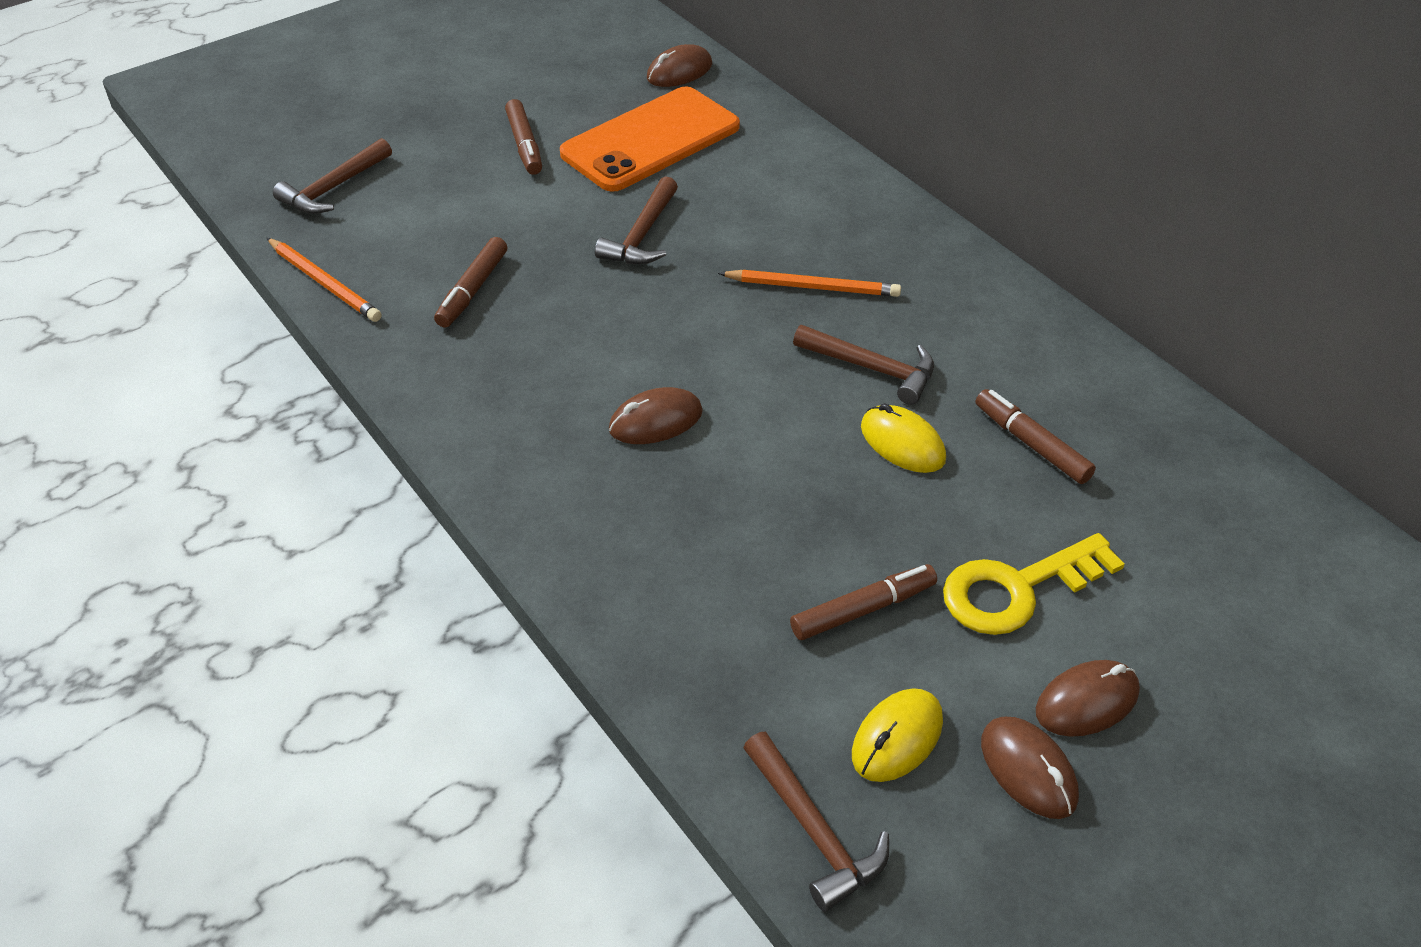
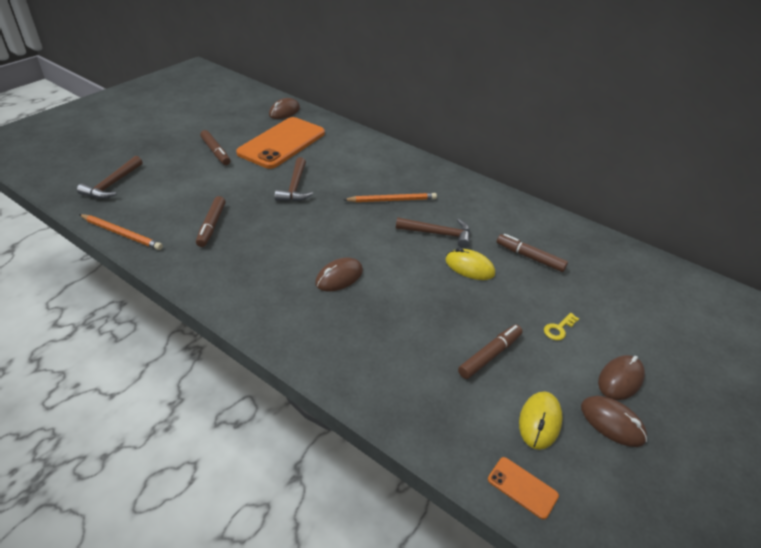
camera: 20 degrees left, 5 degrees down
brown hammer [743,732,889,912] -> orange phone [488,457,559,520]
yellow key [943,533,1125,635] -> yellow key [544,313,579,340], size x0.45

